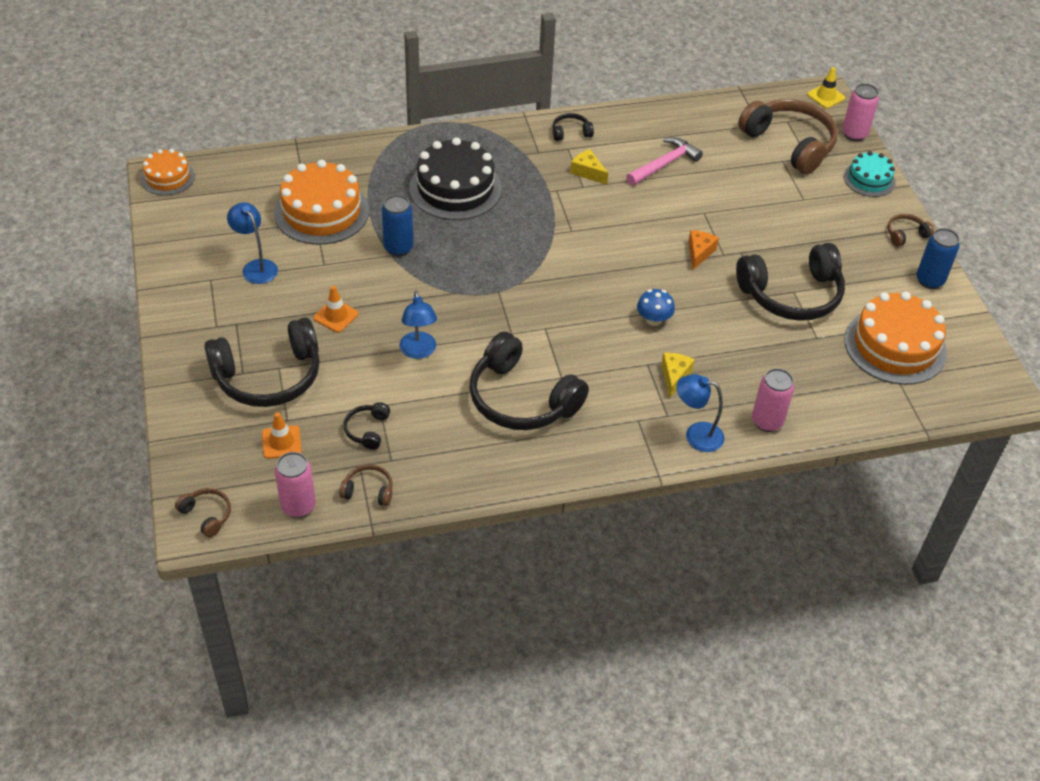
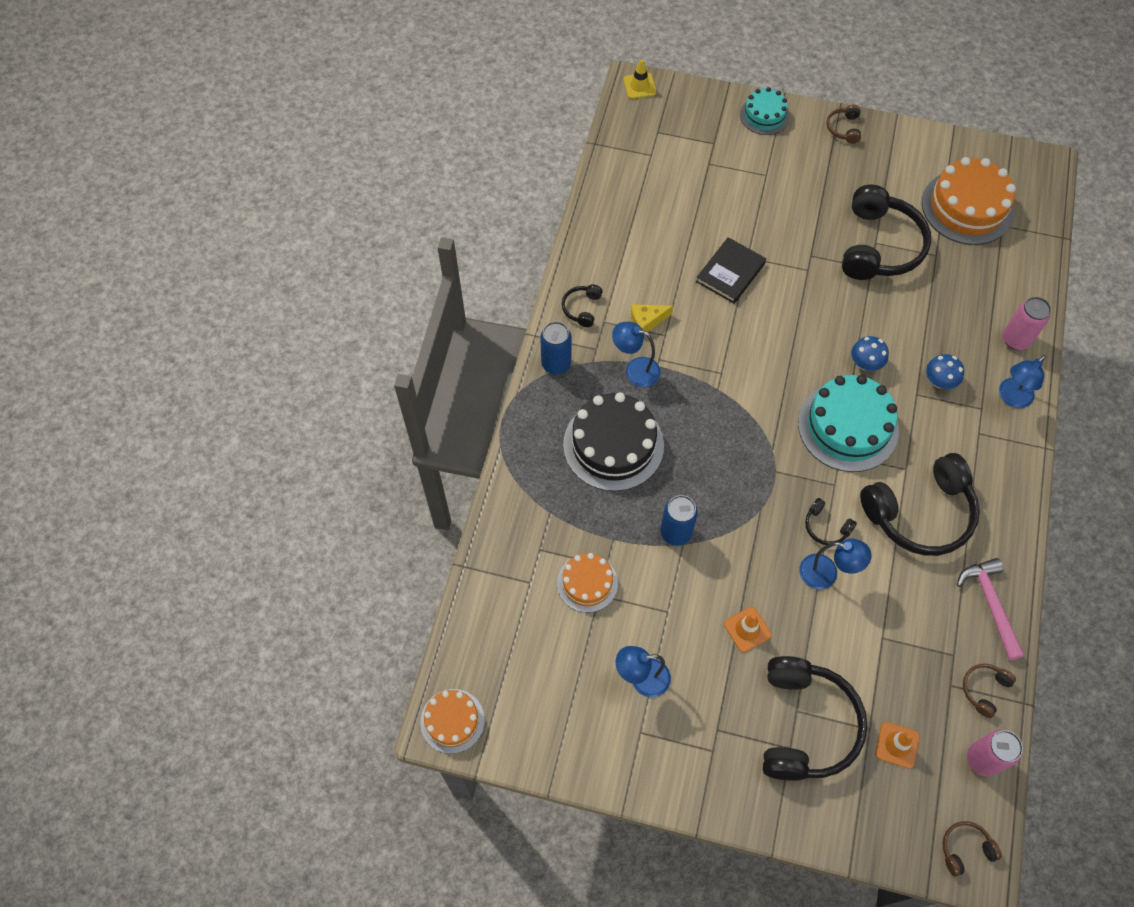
camera: 60 degrees left, 15 degrees up
orange cake [274,160,369,245] -> orange cake [557,553,618,613], size x0.57
black headphones [343,402,390,450] -> black headphones moved to [805,498,857,545]
pink hammer [626,137,703,186] -> pink hammer moved to [957,558,1024,660]
yellow cheese [661,353,695,398] -> blue mushroom [926,354,964,389]
orange cheese [688,230,719,271] -> none
brown headphones [738,99,838,174] -> none
pink can [842,83,879,141] -> none
blue can [916,228,960,289] -> blue can moved to [540,322,572,374]
none -> blue lamp [612,322,661,387]
none -> black book [696,237,766,304]
none -> turquoise cake [798,375,899,472]

